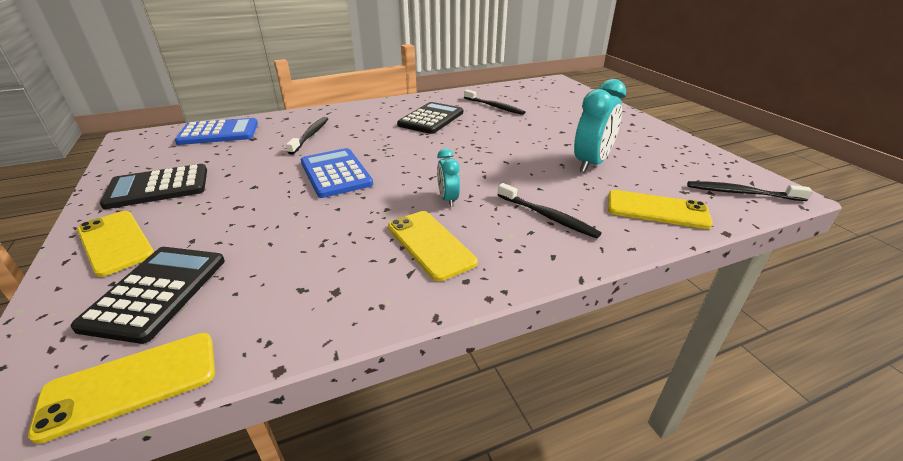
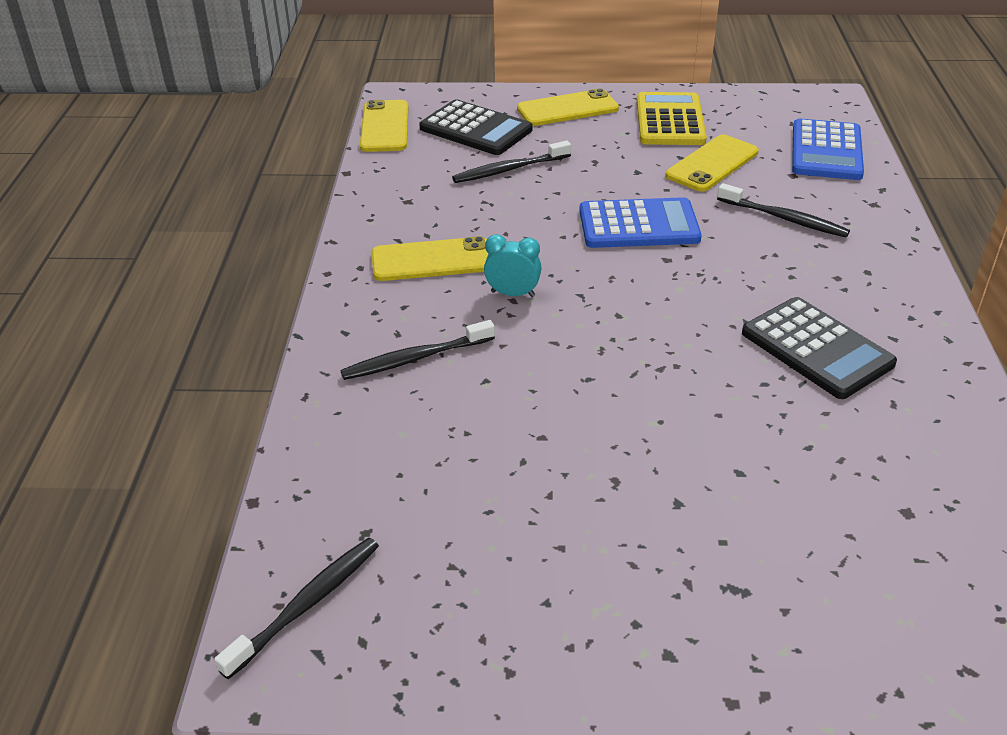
camera: 115 degrees right, 5 degrees up
black calculator [100,164,207,209] -> yellow calculator [637,92,707,145]
black toothbrush [464,90,525,115] -> black toothbrush moved to [452,140,571,183]
turquoise clock [574,79,626,173] -> none
yellow phone [608,190,712,229] -> yellow phone moved to [665,135,759,192]

